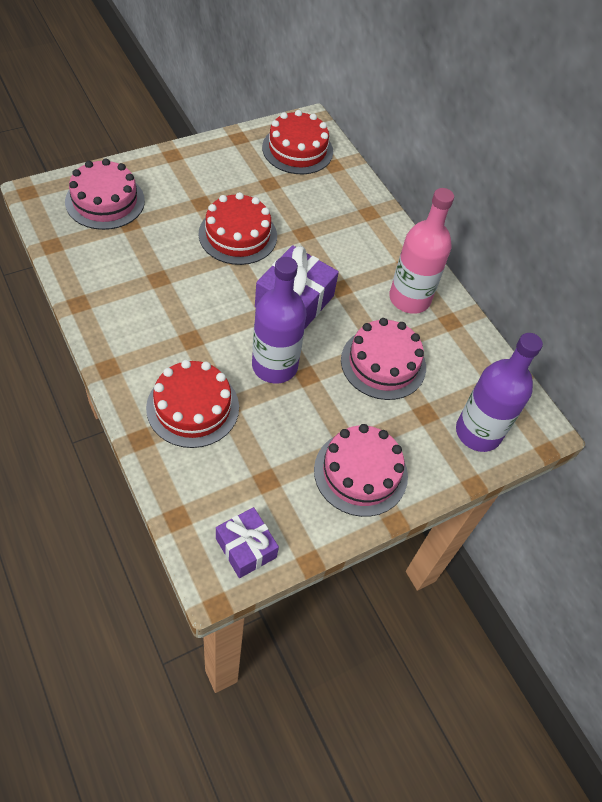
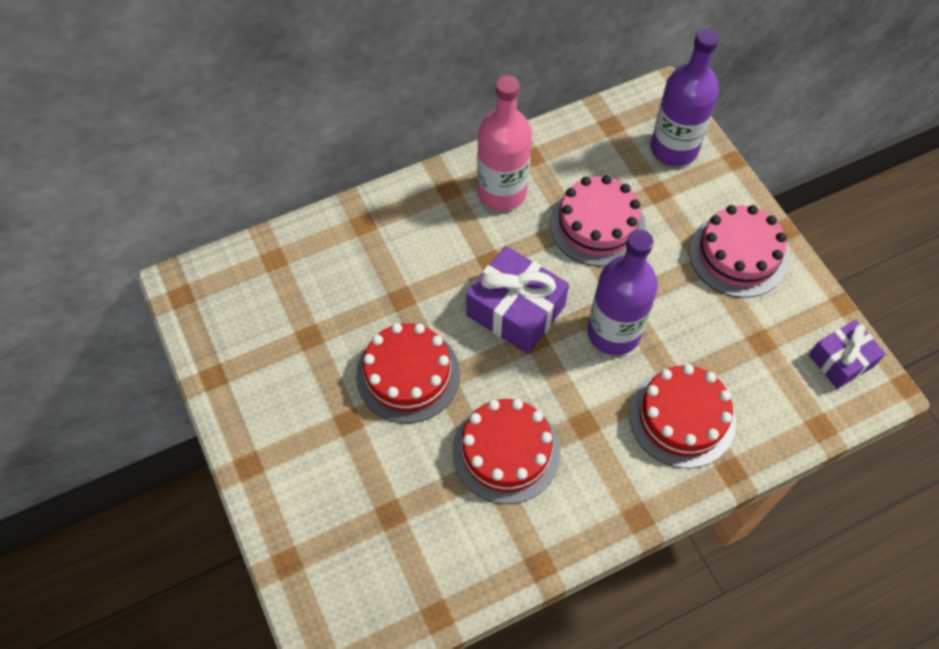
camera: 80 degrees left, 5 degrees up
pink cake [65,158,145,230] -> none
red cake [262,110,333,174] -> red cake moved to [452,399,560,504]

